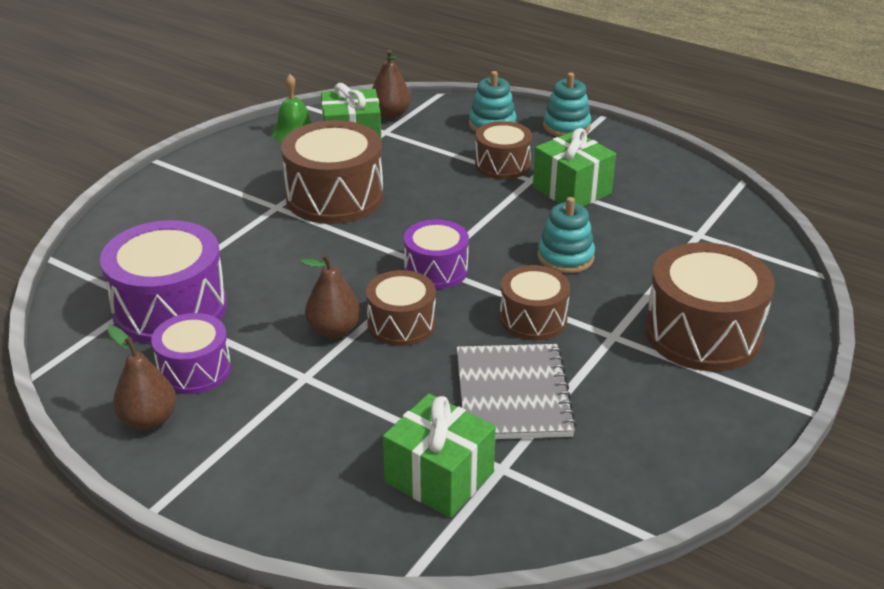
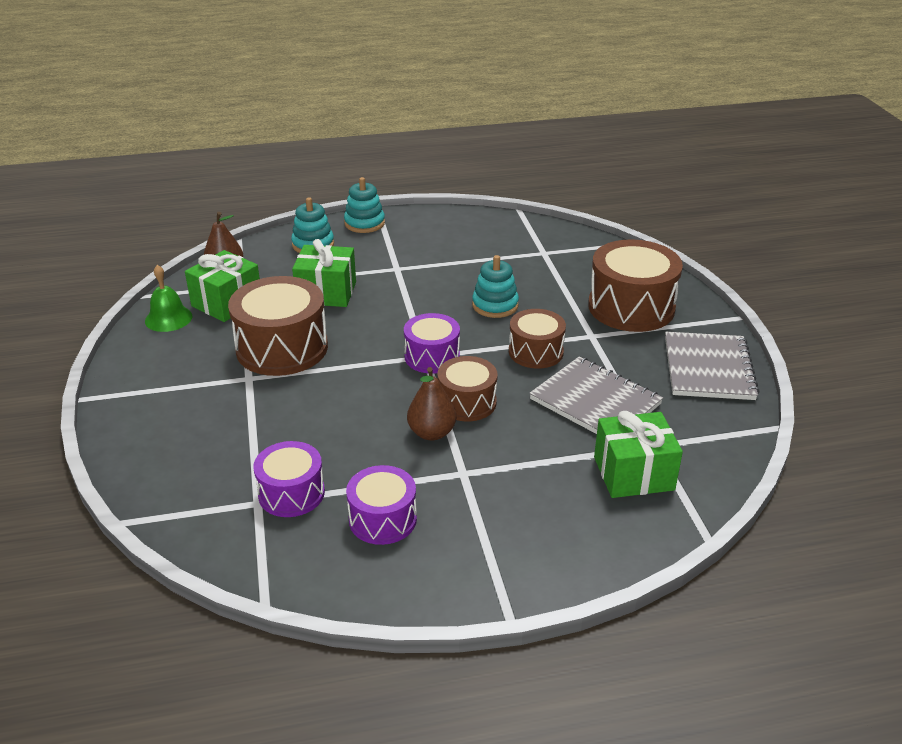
camera: 45 degrees left, 0 degrees up
purple drum [100,220,227,344] -> purple drum [253,441,325,517], size x0.60
brown pear [107,326,176,430] -> none
brown drum [475,121,532,179] -> none
green gift [533,128,616,207] -> green gift moved to [292,239,356,307]
none -> grey notebook [665,332,759,400]

